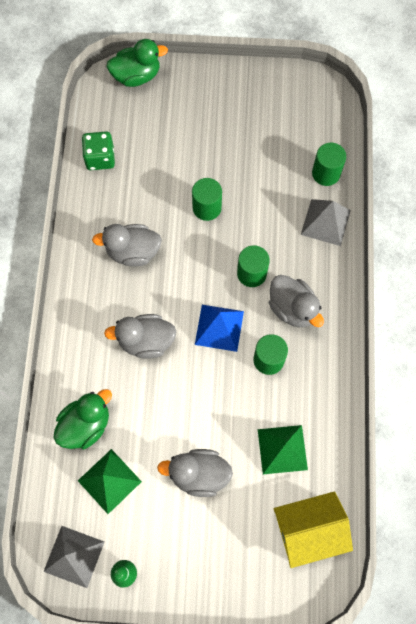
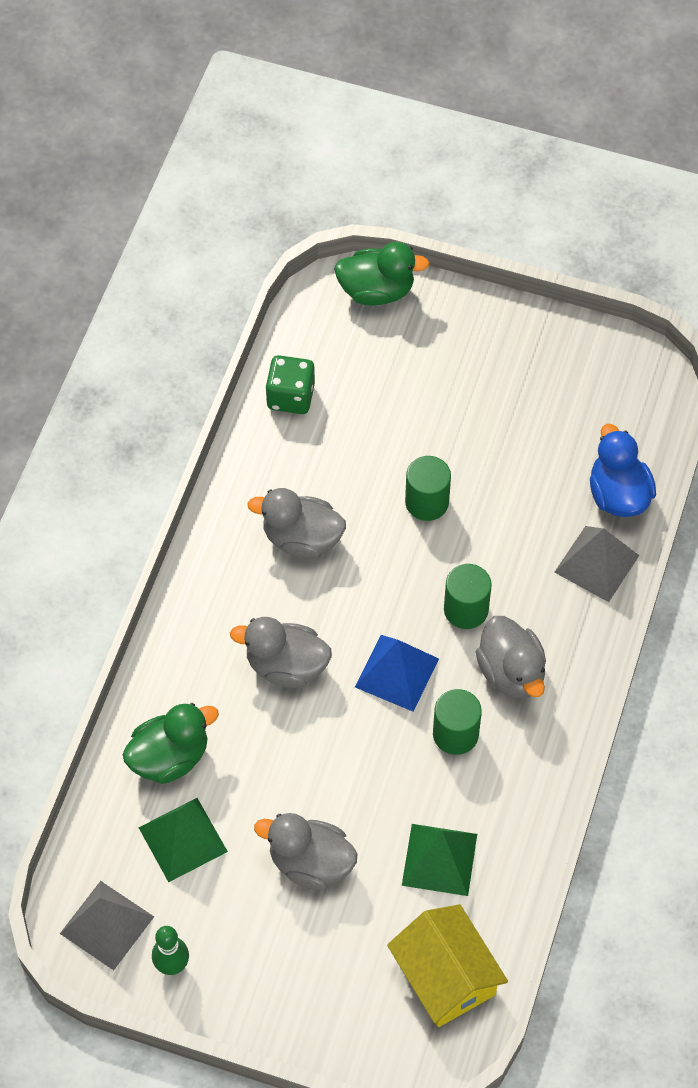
camera: 15 degrees right, 10 degrees down
yellow house [274,492,353,568] -> yellow house turned 60 degrees clockwise [387,904,508,1027]
green cylinder [312,143,346,186] -> blue duck [590,424,656,517]

